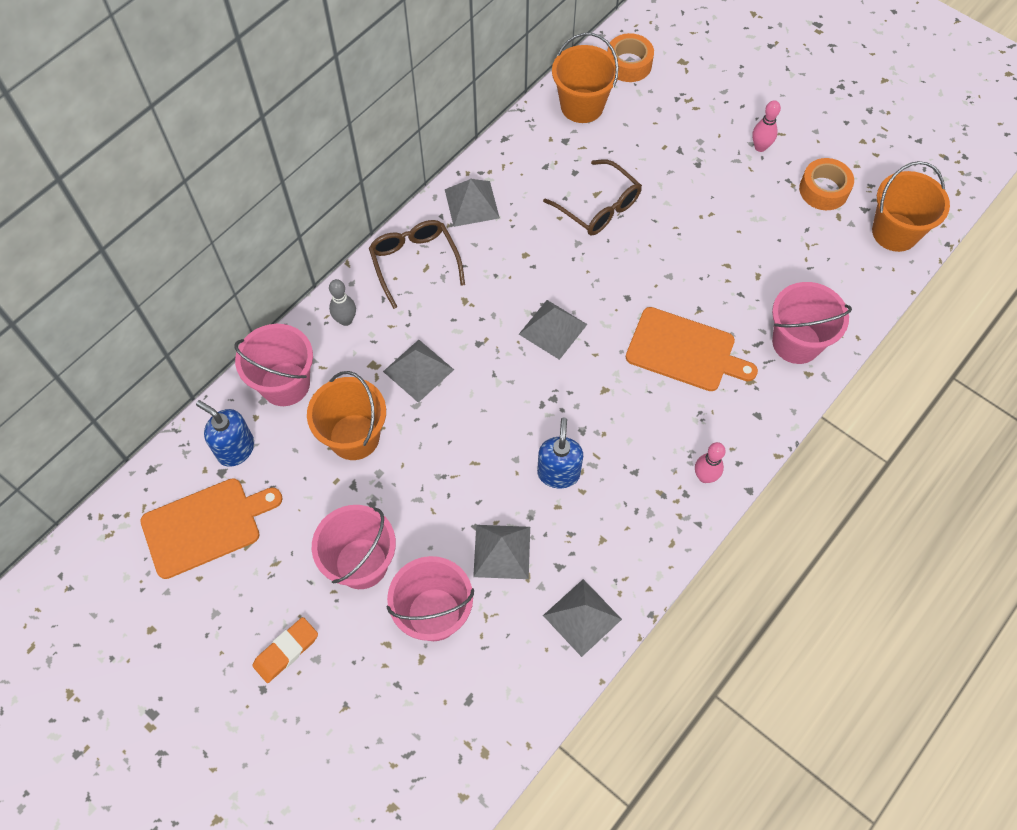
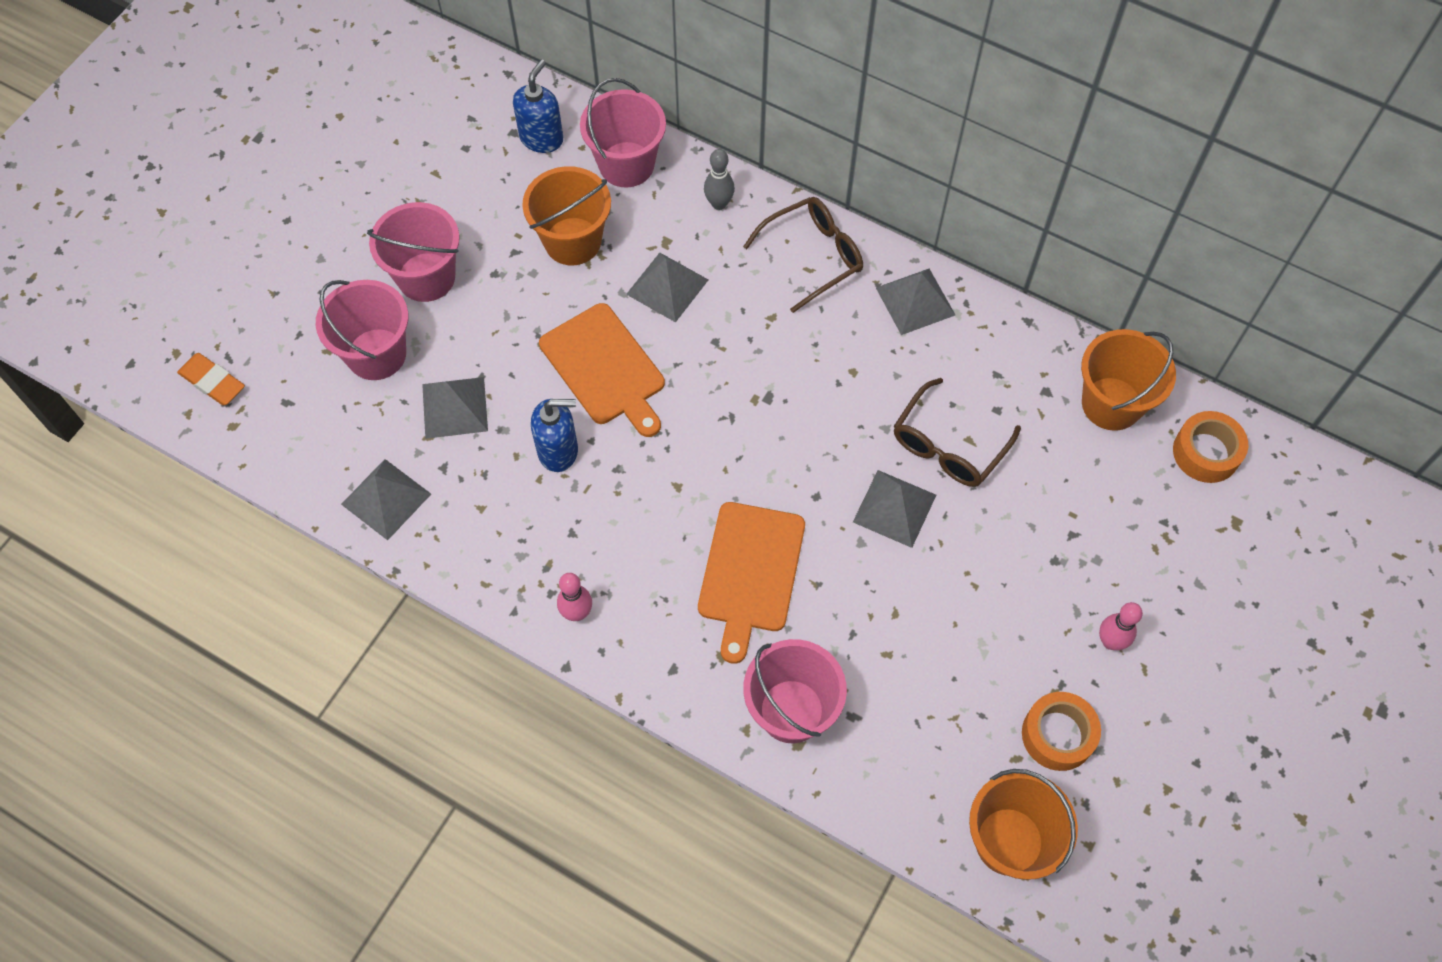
camera: 80 degrees right, 0 degrees up
orange cutting board [140,478,282,579] -> orange cutting board moved to [539,303,665,437]
orange eraser [252,617,318,683] -> orange eraser moved to [177,353,245,405]
grey pyramid [519,300,587,360] -> grey pyramid moved to [853,470,936,548]

